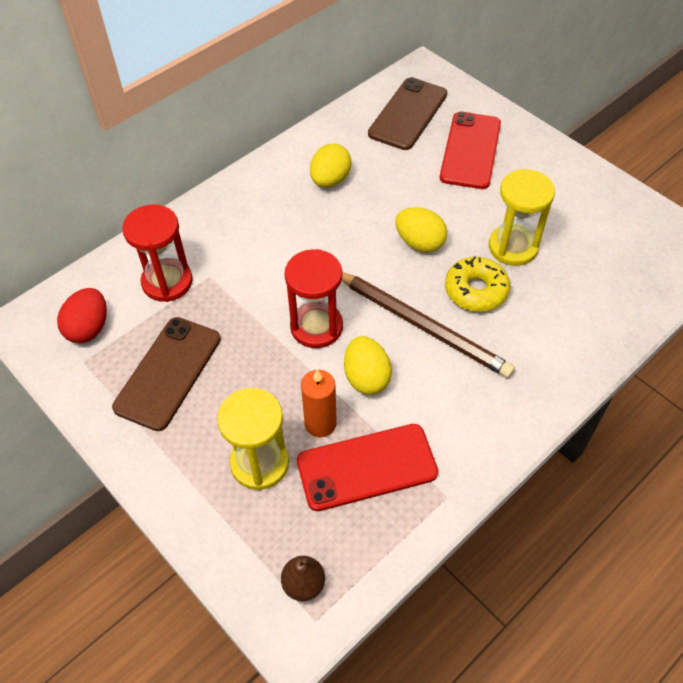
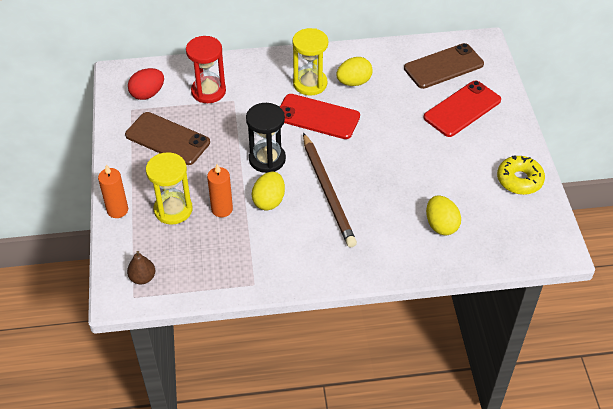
camera: 35 degrees right, 5 degrees down
brown phone [112,317,221,431] -> brown phone turned 60 degrees clockwise [125,112,210,165]
red hourglass [284,249,343,348] -> black hourglass [246,103,286,173]
red phone [297,424,438,511] -> red phone moved to [280,94,360,139]
yellow egg [395,207,447,252] -> yellow egg moved to [426,195,461,235]
yellow donut [445,256,510,312] -> yellow donut moved to [497,155,545,195]
yellow hourglass [489,169,555,266] -> yellow hourglass moved to [292,28,328,96]
none -> orange candle [98,165,128,218]

